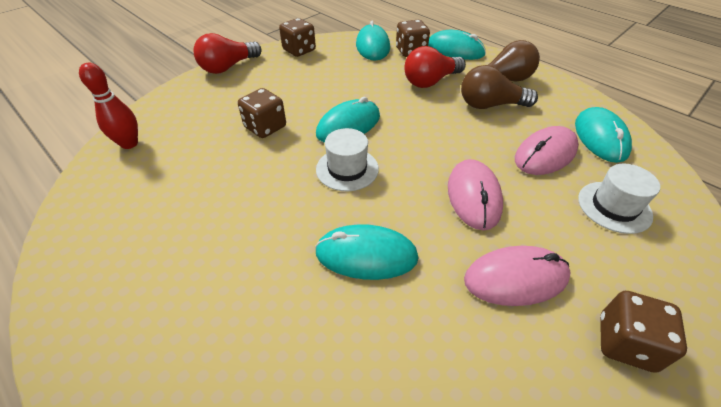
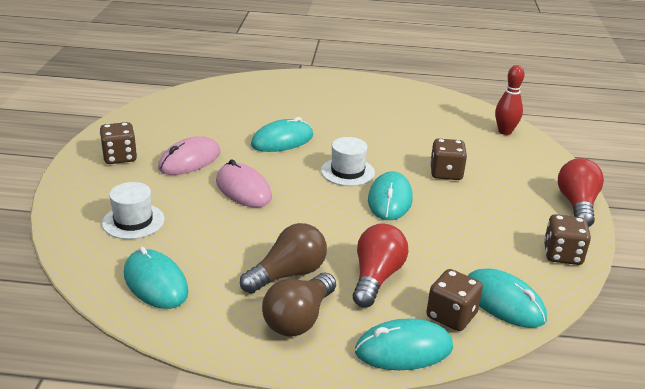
camera: 140 degrees right, 15 degrees down
pink mouse [515,126,579,175] -> none

